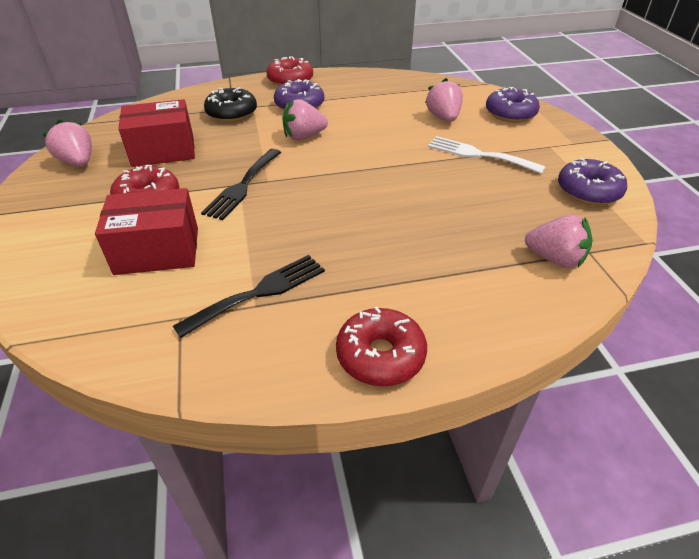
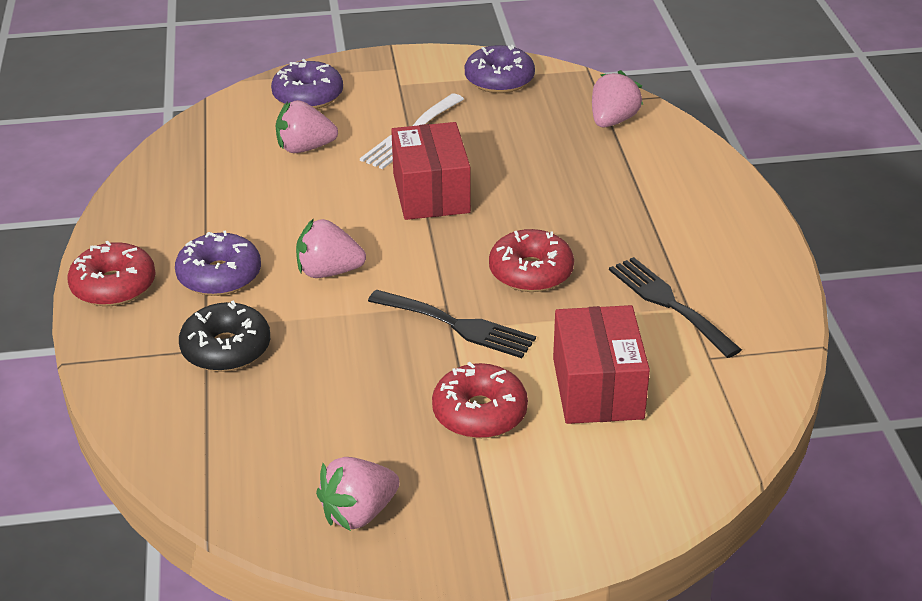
camera: 85 degrees left, 5 degrees down
red box [118,99,195,167] -> red box moved to [391,122,471,220]
pink strawberry [283,99,328,140] -> pink strawberry turned 105 degrees clockwise [296,219,366,278]
red donut [336,307,427,386] -> red donut moved to [489,229,574,292]

